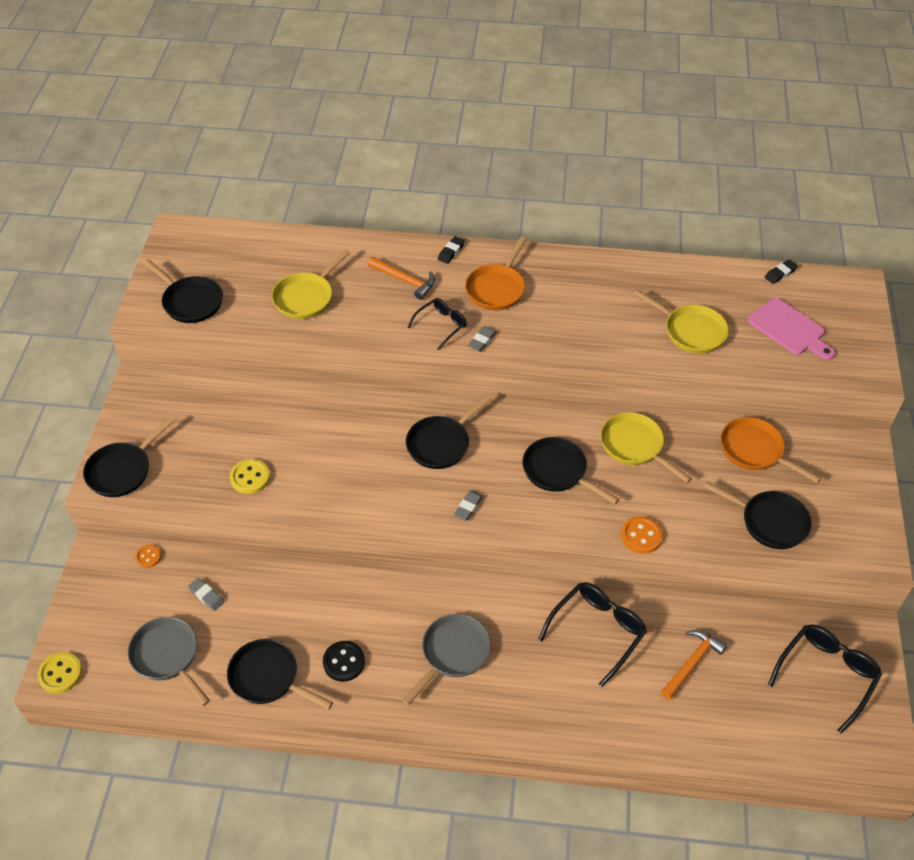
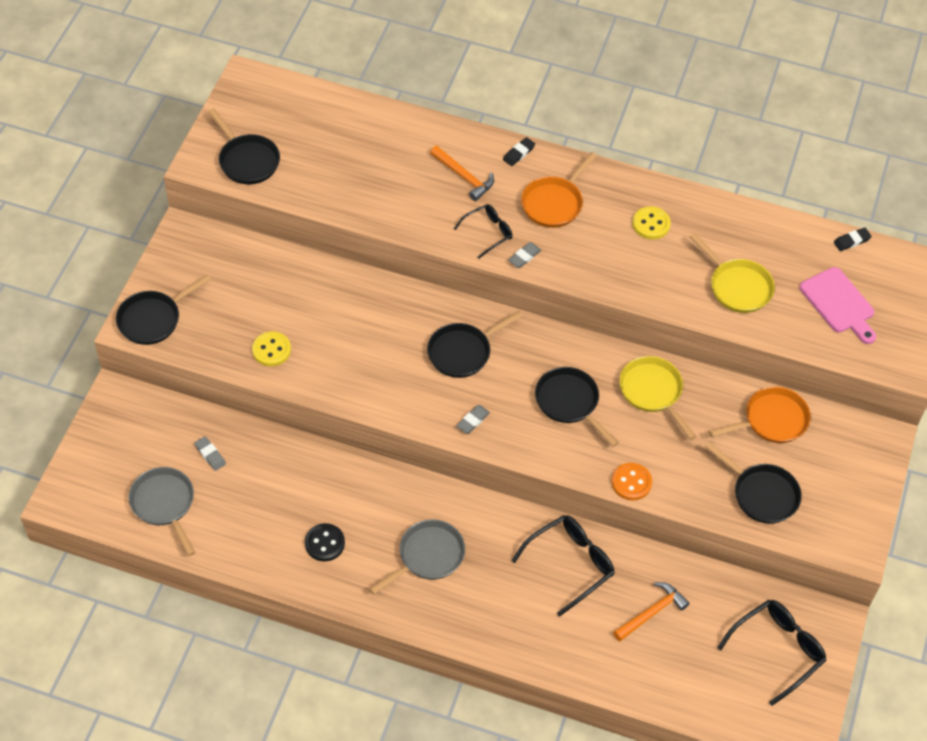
camera: 10 degrees right, 5 degrees up
yellow button [37,652,82,694] -> yellow button moved to [632,206,671,239]
orange button [135,545,161,568] -> none
black pan [227,639,333,710] -> none
yellow pan [272,249,350,319] -> none
orange pan [720,417,821,483] -> orange pan turned 105 degrees clockwise [709,386,811,443]

